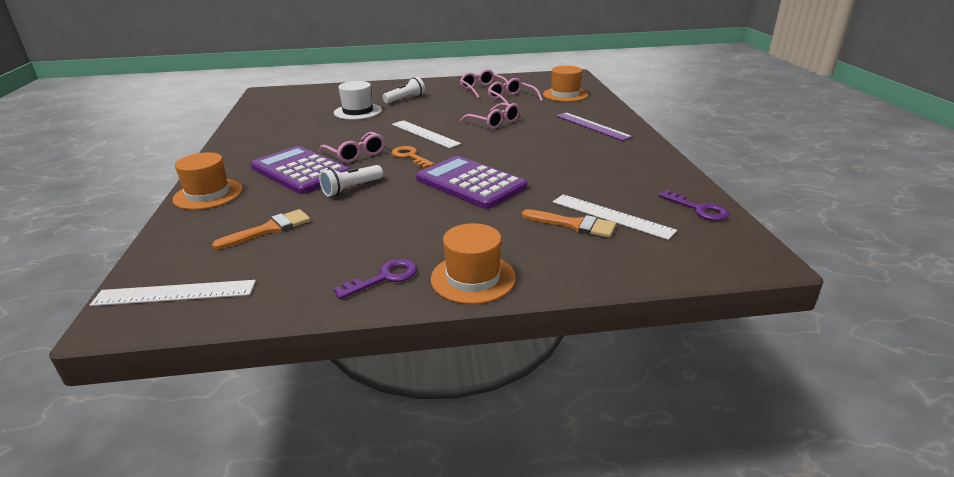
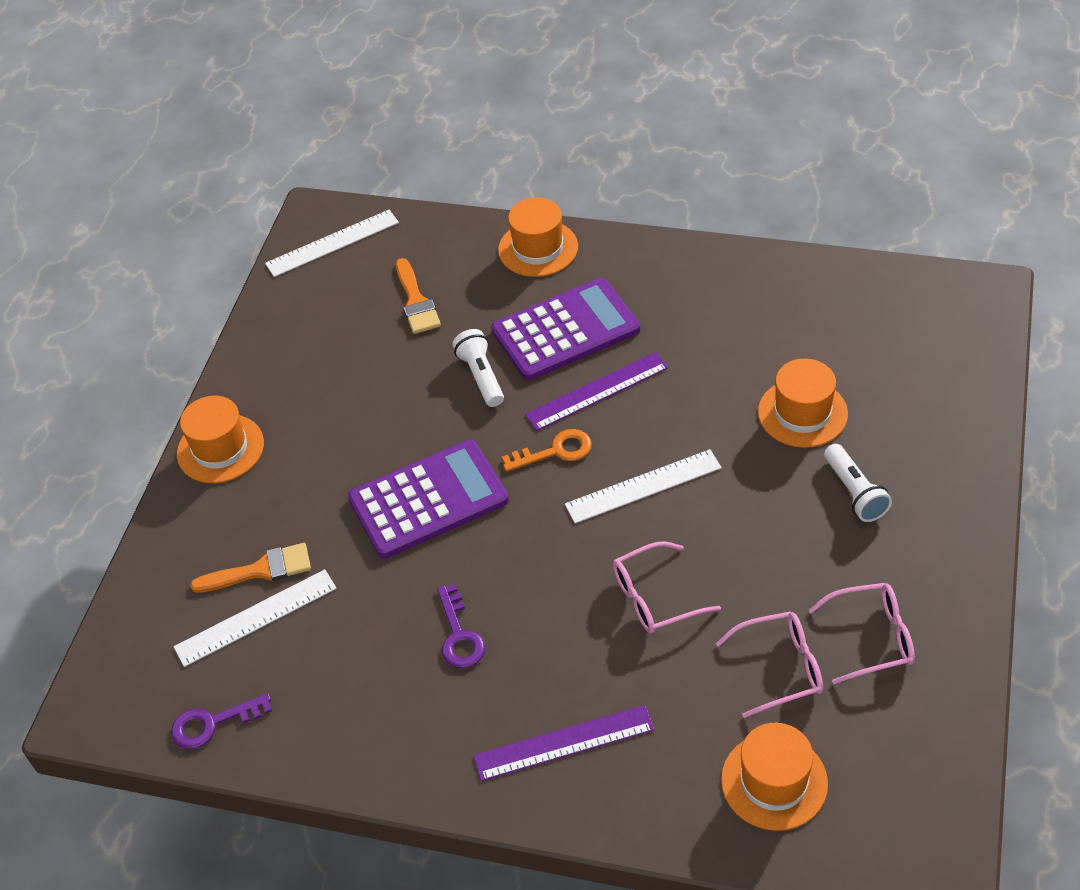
camera: 115 degrees right, 20 degrees up
white ruler [90,280,256,306] -> white ruler turned 45 degrees clockwise [265,210,399,277]
pink glasses [319,132,385,163] -> purple ruler [525,352,669,431]
purple key [333,259,417,299] -> purple key moved to [437,584,485,668]
white hat [334,81,382,120] -> orange hat [758,359,848,448]
orange brush [522,209,616,238] -> orange brush turned 150 degrees counterclockwise [190,543,311,593]

